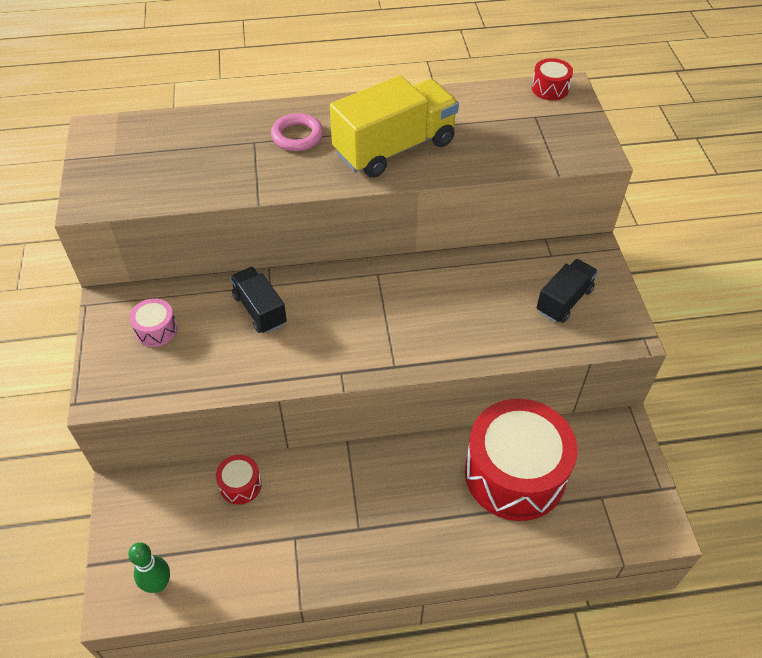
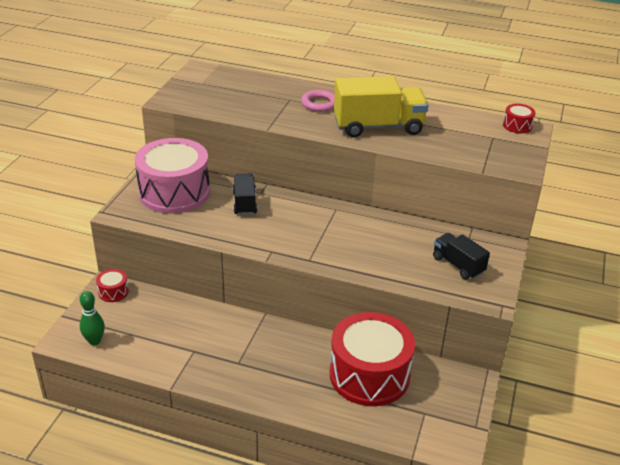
camera: 25 degrees right, 15 degrees down
pink drum [130,298,178,347] -> pink drum [135,138,210,214], size x2.44
red drum [216,455,262,505] -> red drum moved to [96,269,129,302]
black truck [537,259,598,323] -> black truck turned 105 degrees counterclockwise [433,233,490,280]

